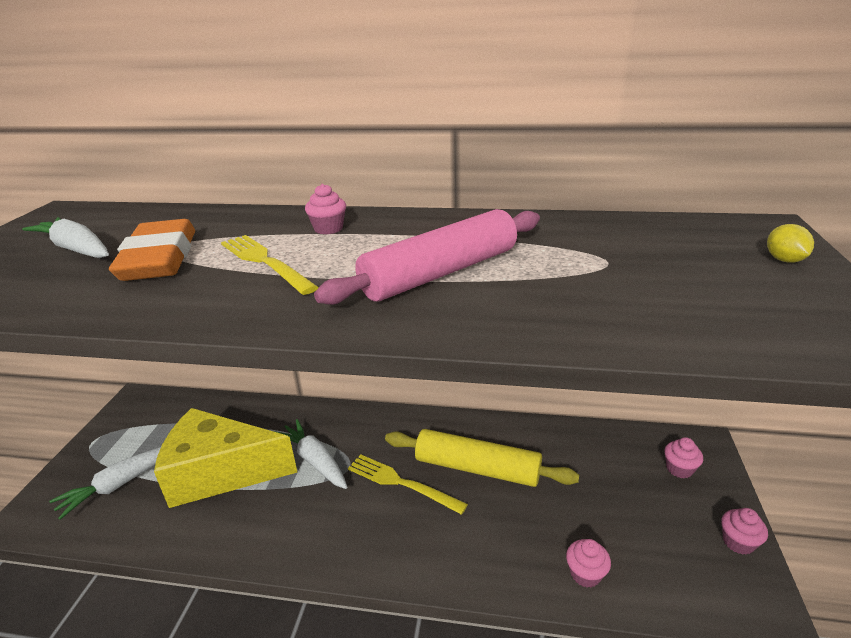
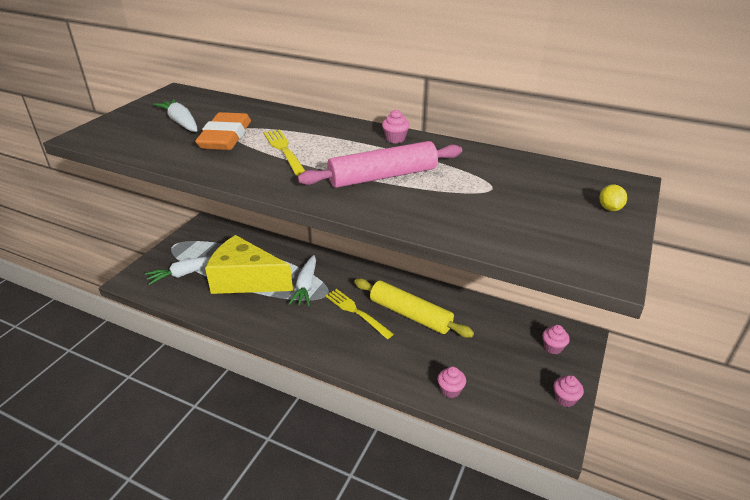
camera: 15 degrees right, 5 degrees up
white carrot [277,419,347,489] -> white carrot turned 150 degrees counterclockwise [289,255,316,306]
pink cupcake [305,184,346,234] -> pink cupcake moved to [382,109,410,143]

